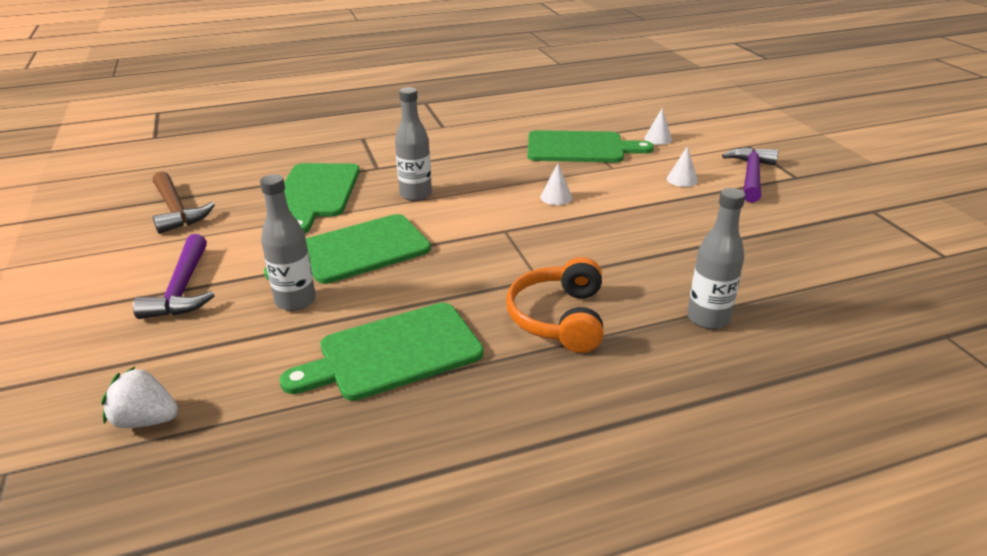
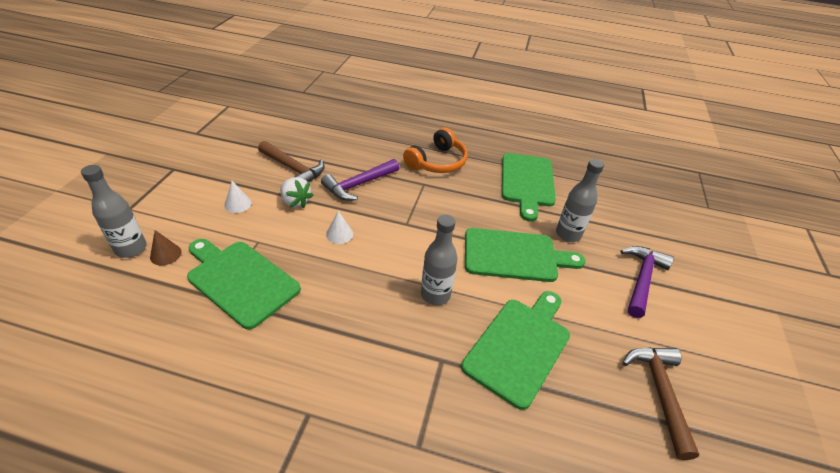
camera: 150 degrees left, 10 degrees up
white strawberry [101,367,178,428] -> white strawberry moved to [280,177,314,208]
green cutting board [280,303,484,401] -> green cutting board turned 90 degrees clockwise [502,153,556,221]
white cone [644,109,672,145] -> brown cone [150,230,182,265]
grey bottle [687,188,745,329] -> grey bottle moved to [81,165,147,258]
purple hammer [722,147,778,203] -> purple hammer moved to [321,159,399,201]
none -> brown hammer [258,141,325,182]

